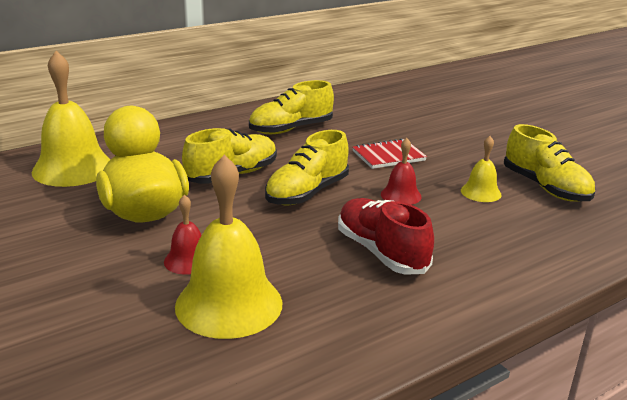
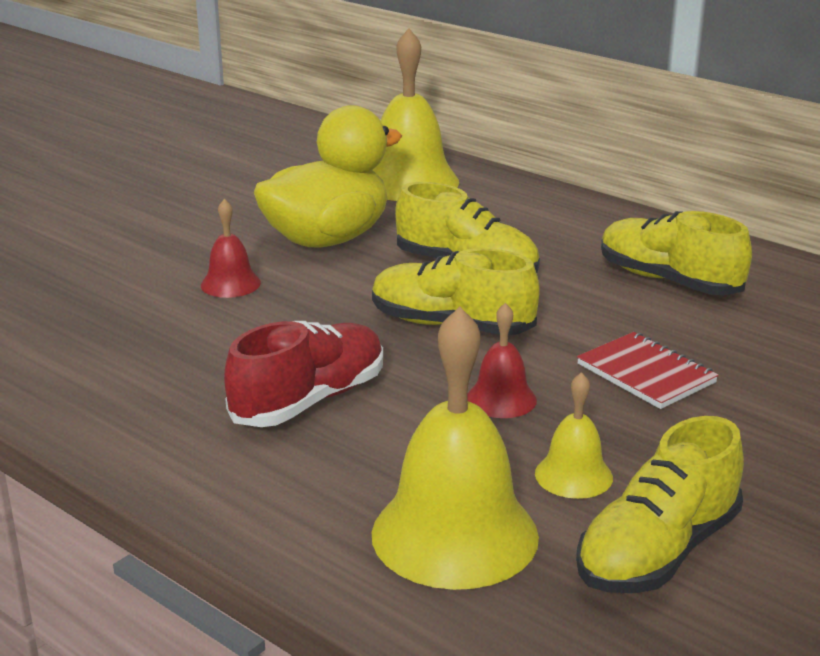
camera: 75 degrees right, 0 degrees up
yellow bell [175,155,282,339] -> yellow bell moved to [372,306,539,590]

